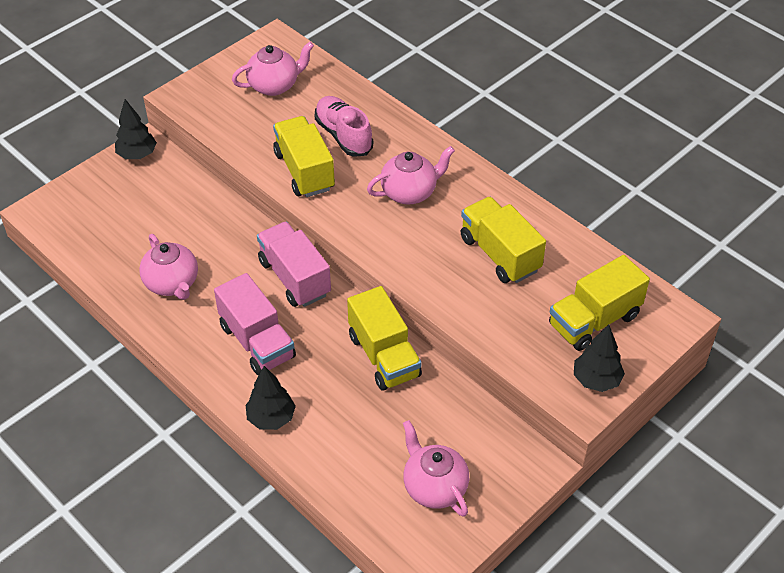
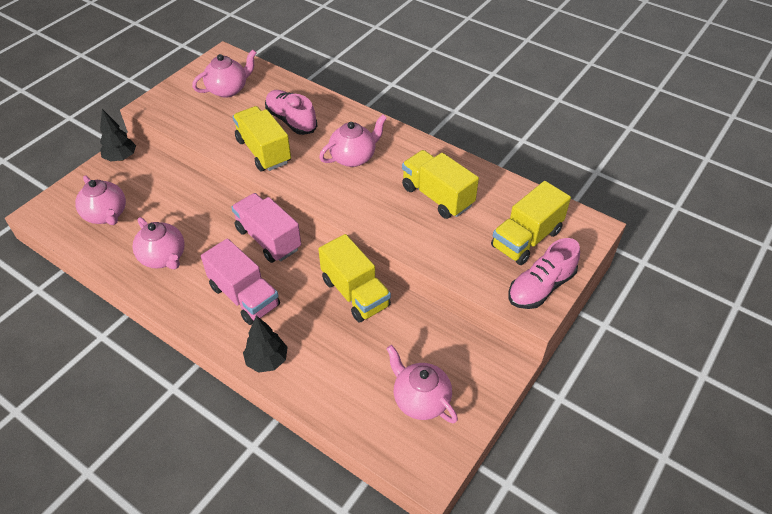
camera: 10 degrees left, 0 degrees up
black tree [574,325,625,392] -> pink shoe [509,238,580,309]
none -> pink teapot [75,175,126,225]

